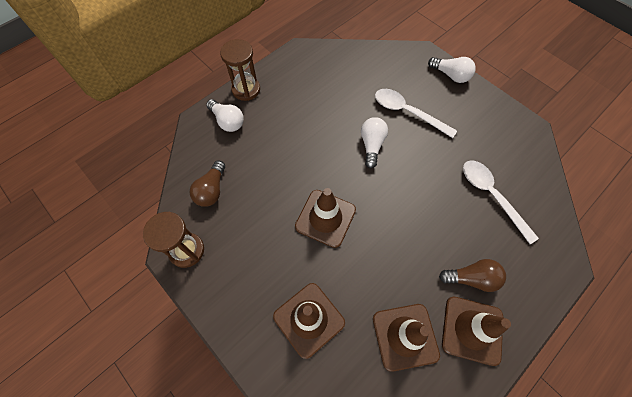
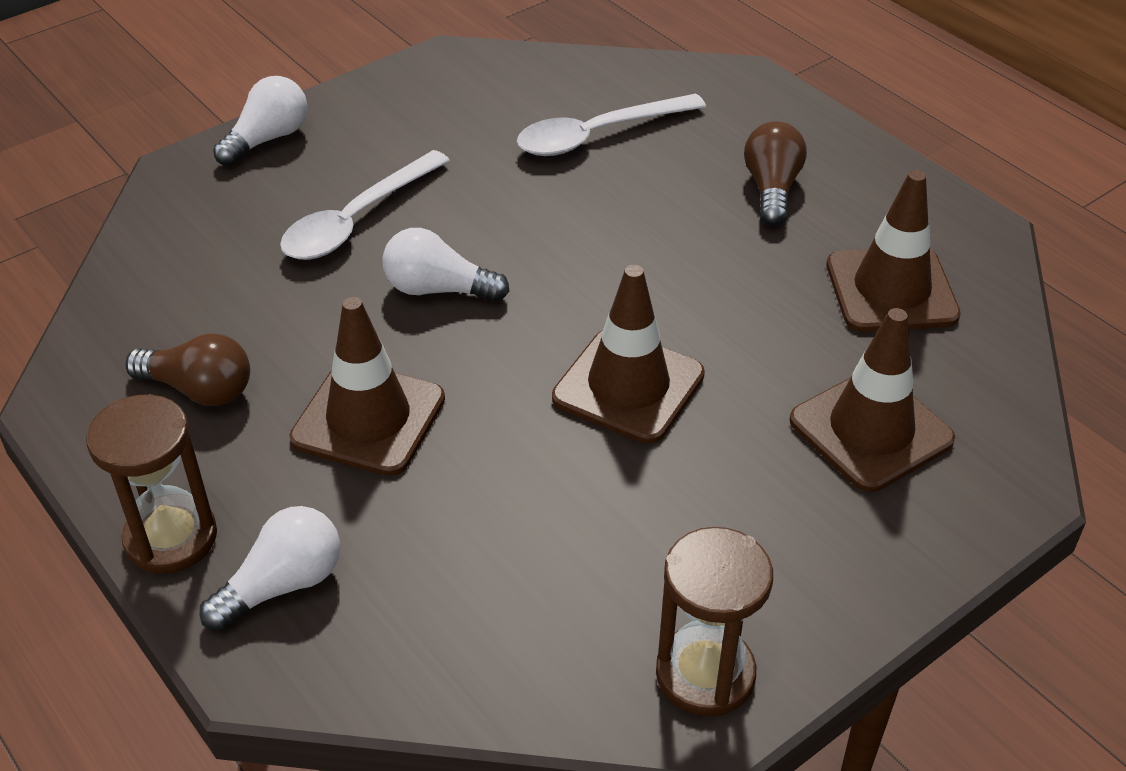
camera: 85 degrees left, 20 degrees down
brown light bulb [189,160,225,207] -> brown light bulb moved to [125,333,250,406]
brown traffic cone [442,297,511,366] -> brown traffic cone moved to [290,297,445,476]

